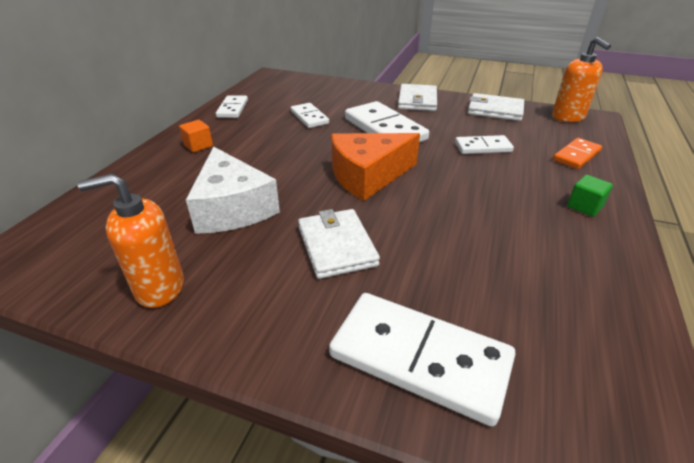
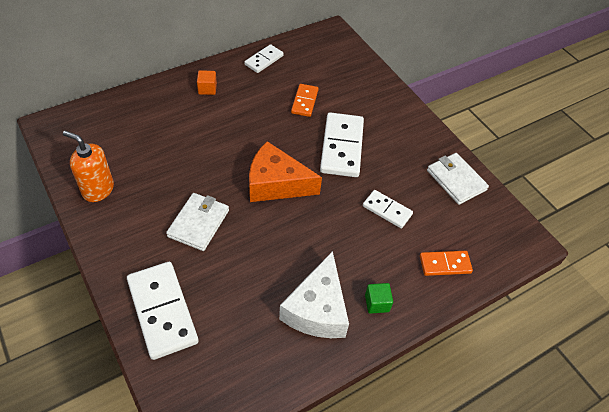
camera: 35 degrees right, 15 degrees up
white cheese [186,147,280,234] -> white cheese moved to [279,251,349,338]
white domino [291,103,329,128] -> orange domino [291,84,319,117]
white wallet [398,84,437,111] -> none
orange soap dispenser [552,37,611,122] -> none

